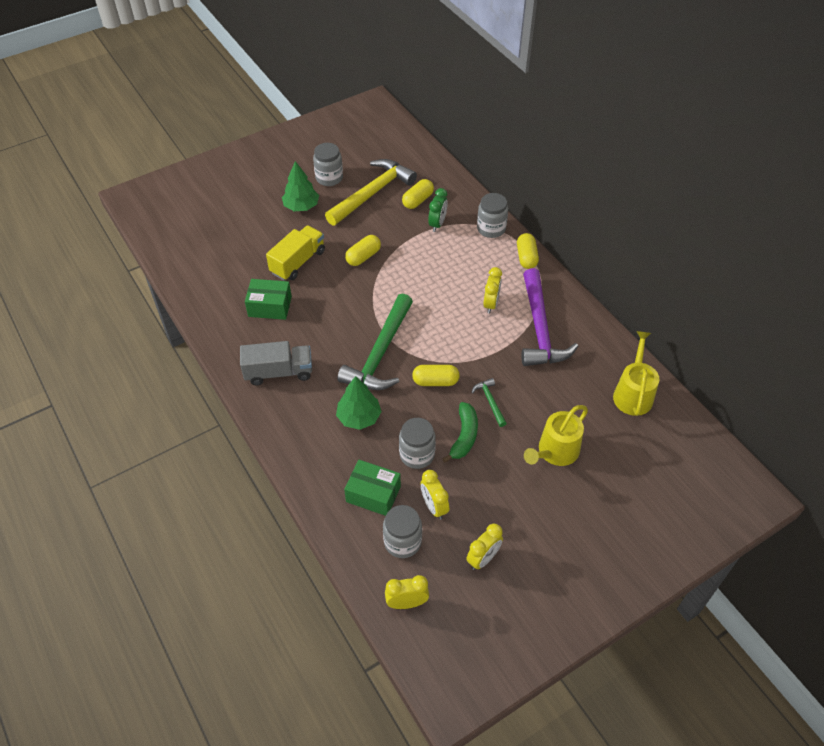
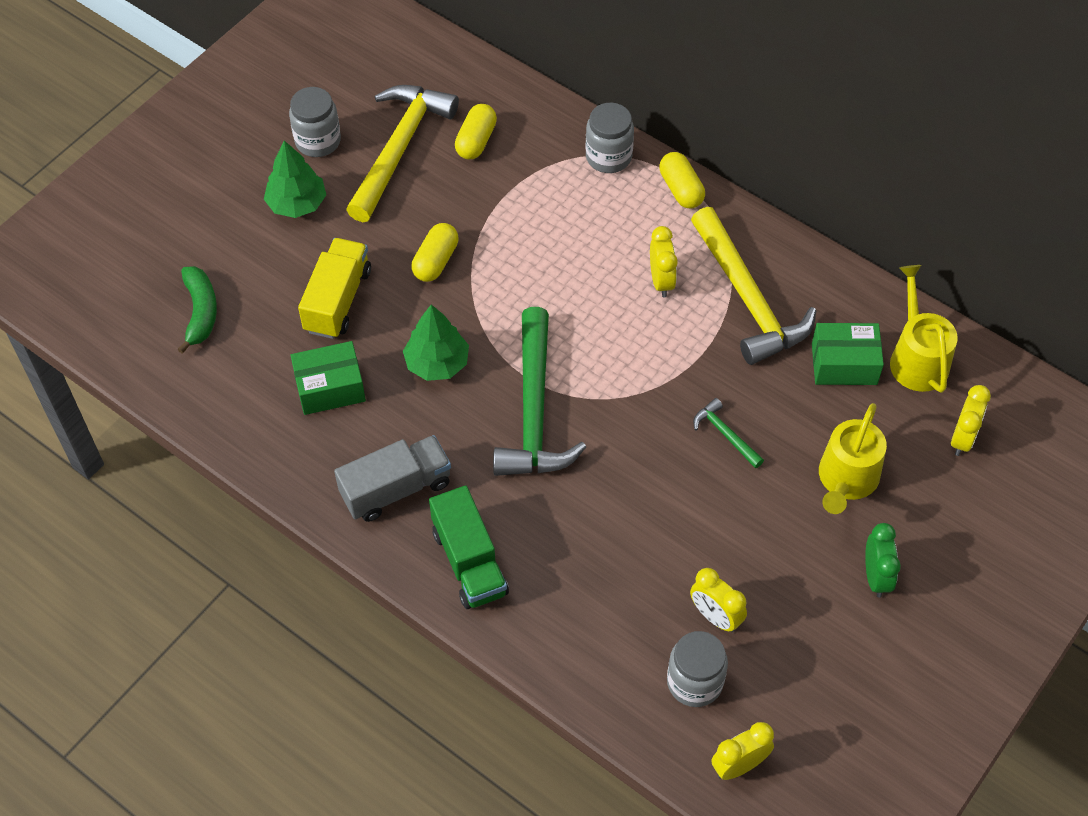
camera: 20 degrees left, 5 degrees up
green tree [336,376,381,430] -> green tree moved to [403,305,469,381]
green box [344,460,401,516] -> green box moved to [812,323,884,385]
grey jar [399,418,436,469] -> none
yellow capsule [412,365,460,386] -> none
green clock [428,188,448,232] -> green clock moved to [865,523,901,598]
green banana [442,402,478,463] -> green banana moved to [177,266,217,354]
yellow clock [466,523,503,570] -> yellow clock moved to [951,385,991,456]
purple hammer [521,268,578,366] -> yellow hammer [691,207,816,365]
none -> green truck [429,485,509,609]

